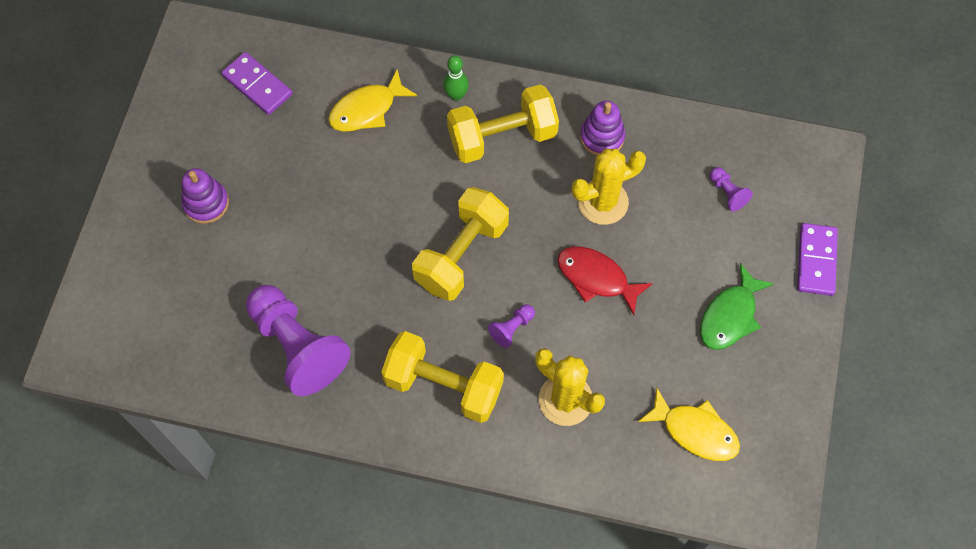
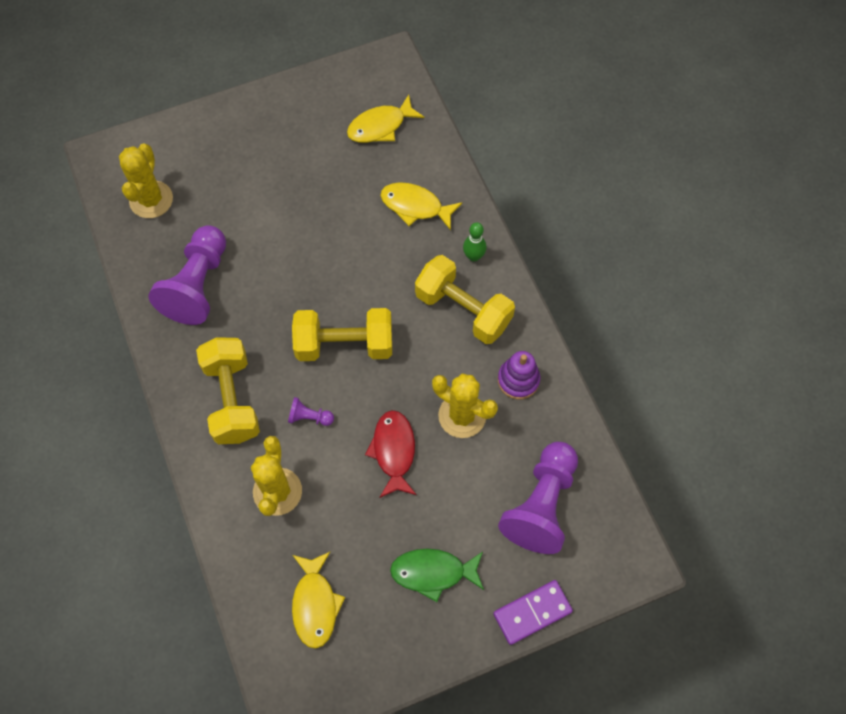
camera: 55 degrees right, 0 degrees up
purple stacking toy [181,168,229,224] -> none
purple domino [222,52,293,115] -> yellow fish [347,95,424,143]
purple pawn [710,167,753,211] -> purple pawn [498,442,578,554], size x2.38
none -> yellow cactus [119,144,173,218]

